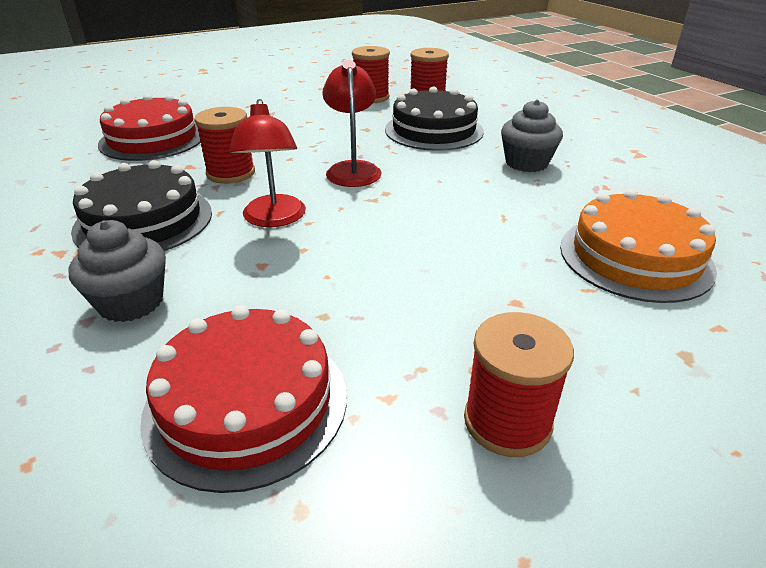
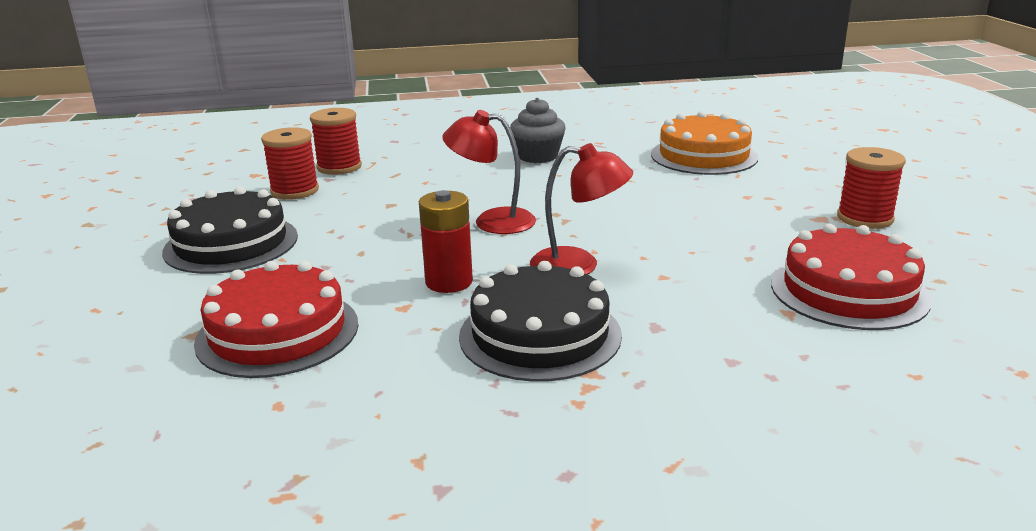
camera: 70 degrees left, 10 degrees down
grey cupcake [69,220,166,322] -> none
red spool [194,107,255,184] -> red battery [419,190,473,293]
black cake [385,86,484,151] -> black cake moved to [162,187,298,274]

